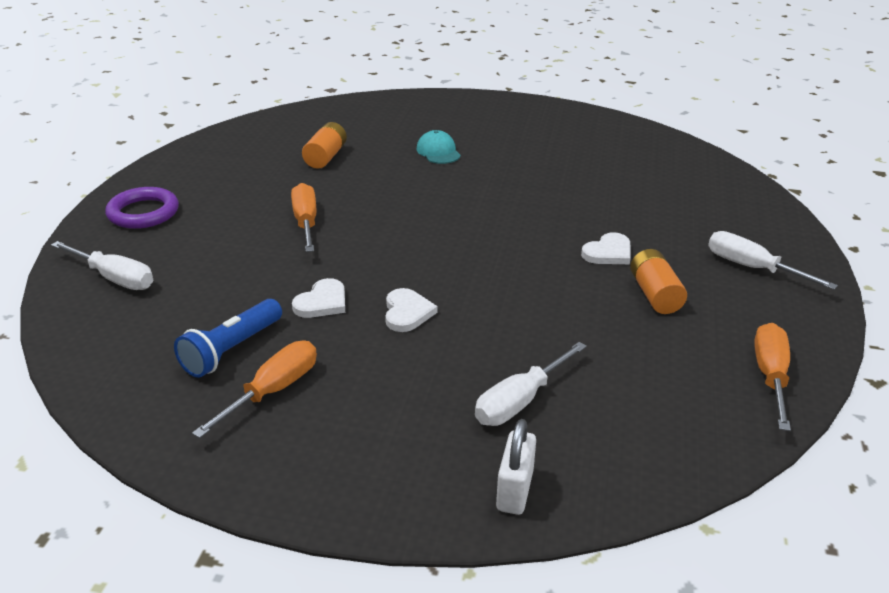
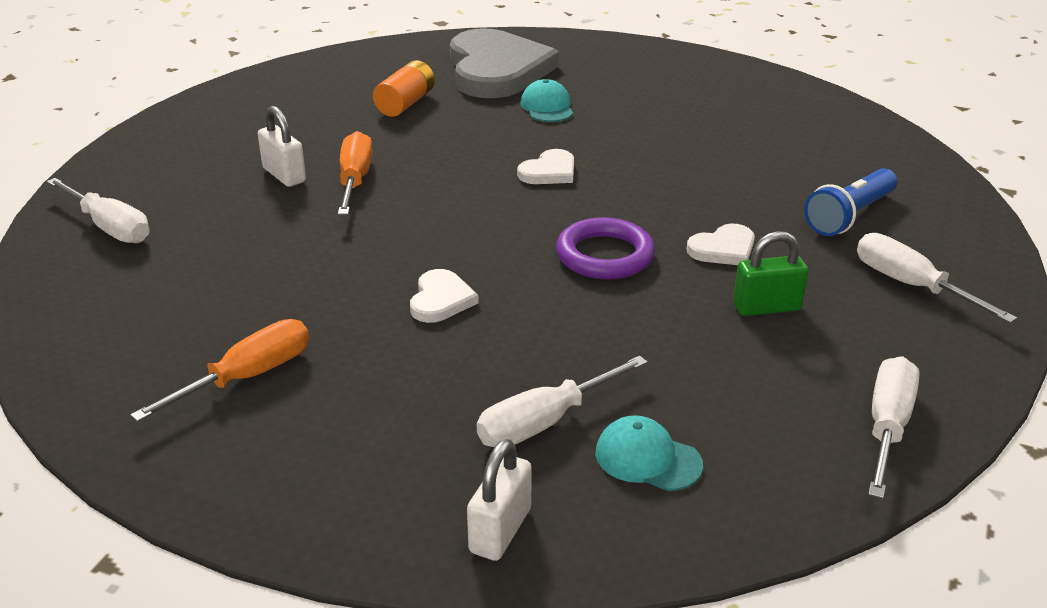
camera: 10 degrees right, 0 degrees up
purple ring [105,187,179,229] -> purple ring moved to [556,217,655,280]
blue flashlight [174,299,282,378] -> blue flashlight moved to [804,168,897,236]
white heart [292,278,345,318] -> white heart moved to [517,149,574,184]
orange battery [630,249,687,314] -> green padlock [733,231,808,316]
orange screwdriver [754,323,791,431] -> white screwdriver [868,356,920,499]
none -> white padlock [258,106,306,187]
none -> grey heart [450,28,559,98]
none -> turquoise cap [595,415,703,491]

